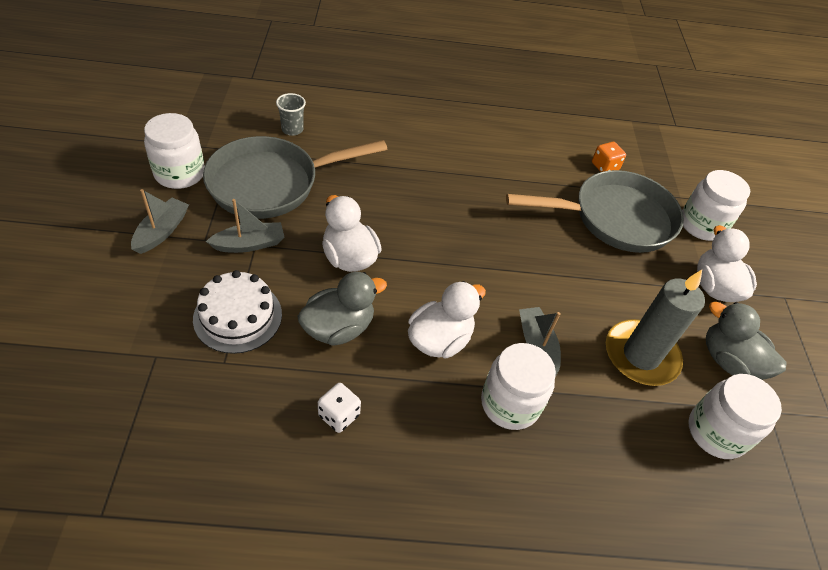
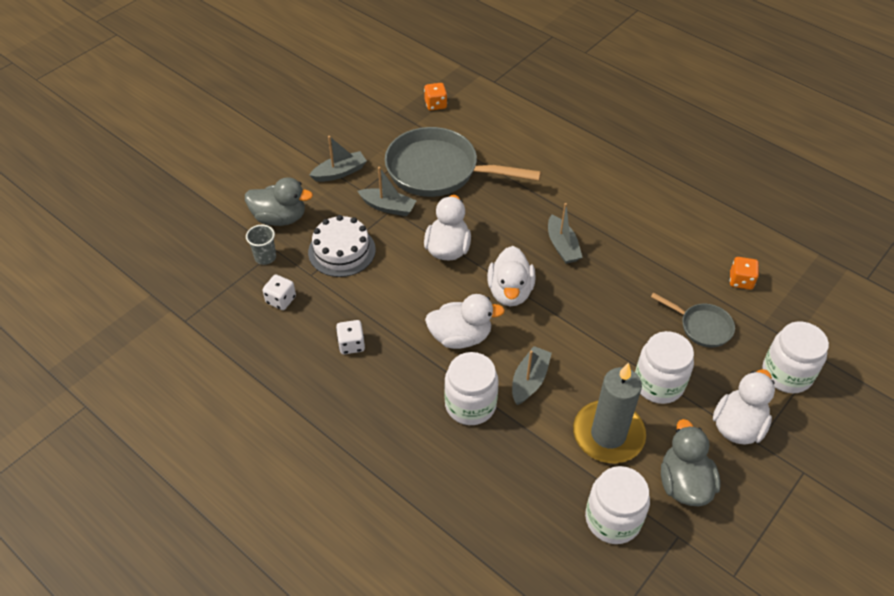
camera: 45 degrees right, 0 degrees up
white jar [144,113,205,189] -> white jar moved to [635,331,694,404]
grey cup [276,93,306,136] -> grey cup moved to [246,225,276,265]
grey duck [297,272,387,346] -> grey duck moved to [245,177,313,226]
grey pan [506,170,684,253] -> grey pan [651,293,735,347], size x0.49
none -> white dice [263,275,296,310]
none -> orange dice [424,83,447,111]
none -> white duck [487,246,536,306]
none -> grey boat [548,203,583,264]

